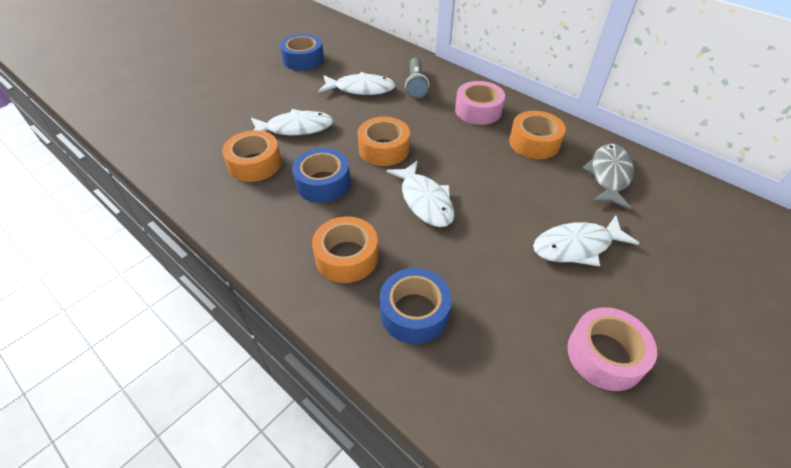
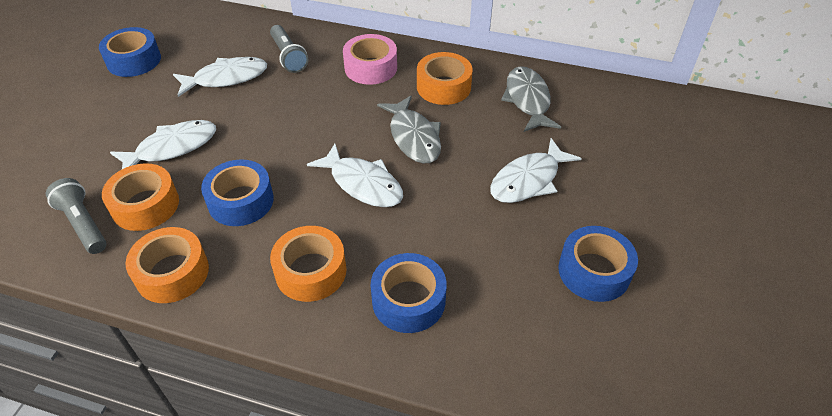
camera: 25 degrees left, 0 degrees up
orange tape [357,117,410,166] -> orange tape moved to [125,227,209,303]
pink tape [567,307,657,391] -> blue tape [558,226,638,302]
none -> grey flashlight [46,178,106,254]
none -> grey fish [377,95,441,164]

